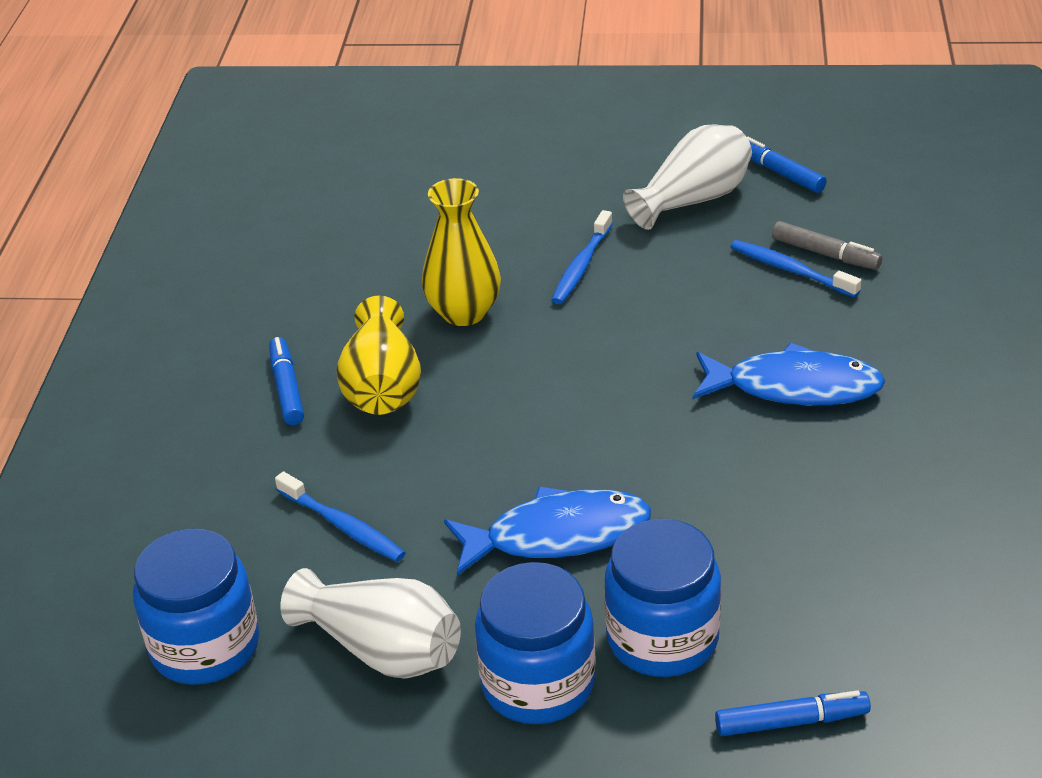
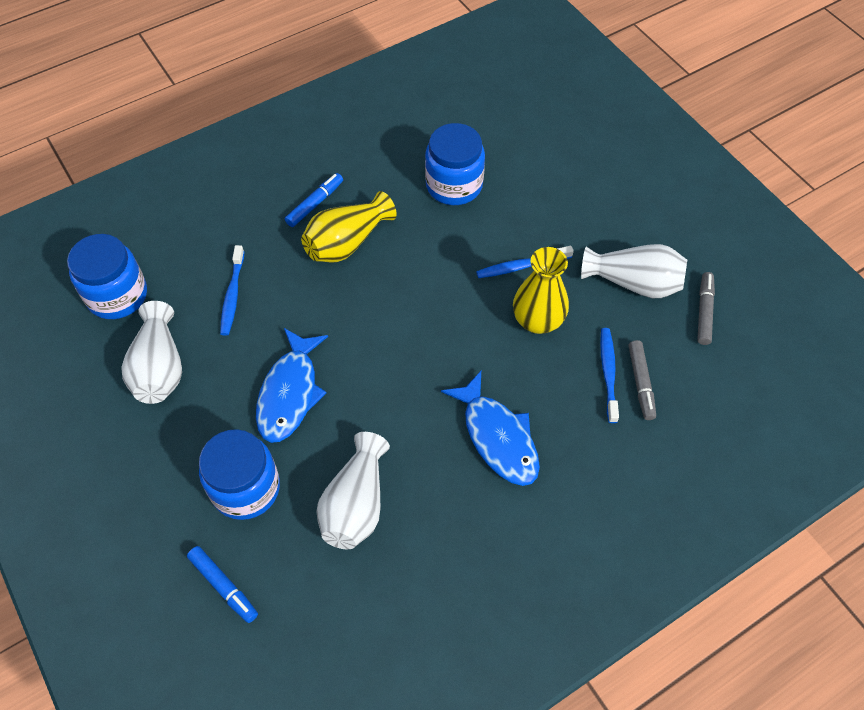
camera: 50 degrees right, 20 degrees up
yellow vase [422,178,501,326] -> yellow vase moved to [513,247,569,334]
blue fish [444,487,651,576] -> blue fish turned 60 degrees clockwise [256,328,328,443]
blue jar [475,562,596,724] -> blue jar moved to [425,123,485,205]
blue marker [747,137,827,193] -> grey marker [697,272,715,345]
none -> white vase [316,432,390,549]

